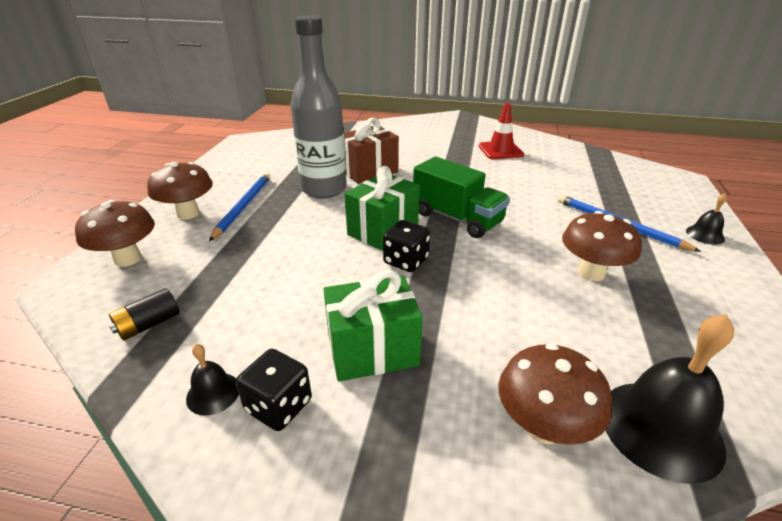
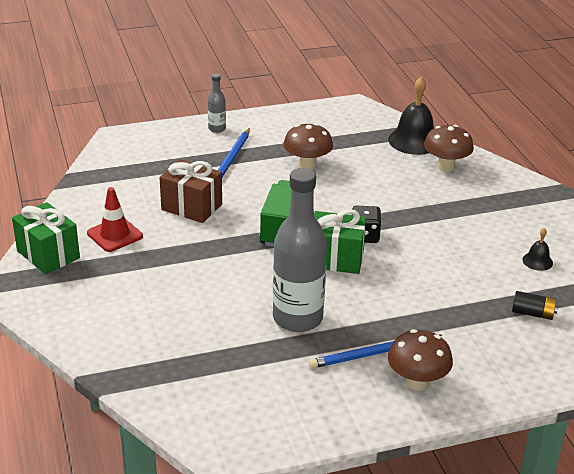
camera: 120 degrees left, 0 degrees up
brown mushroom [75,200,155,267] -> none
black dice [236,349,312,431] -> none
green gift [324,270,423,382] -> green gift moved to [12,202,80,274]
brown gift [344,118,399,184] -> brown gift moved to [159,159,222,223]
black bell [686,193,727,245] -> grey bottle [208,74,226,133]

